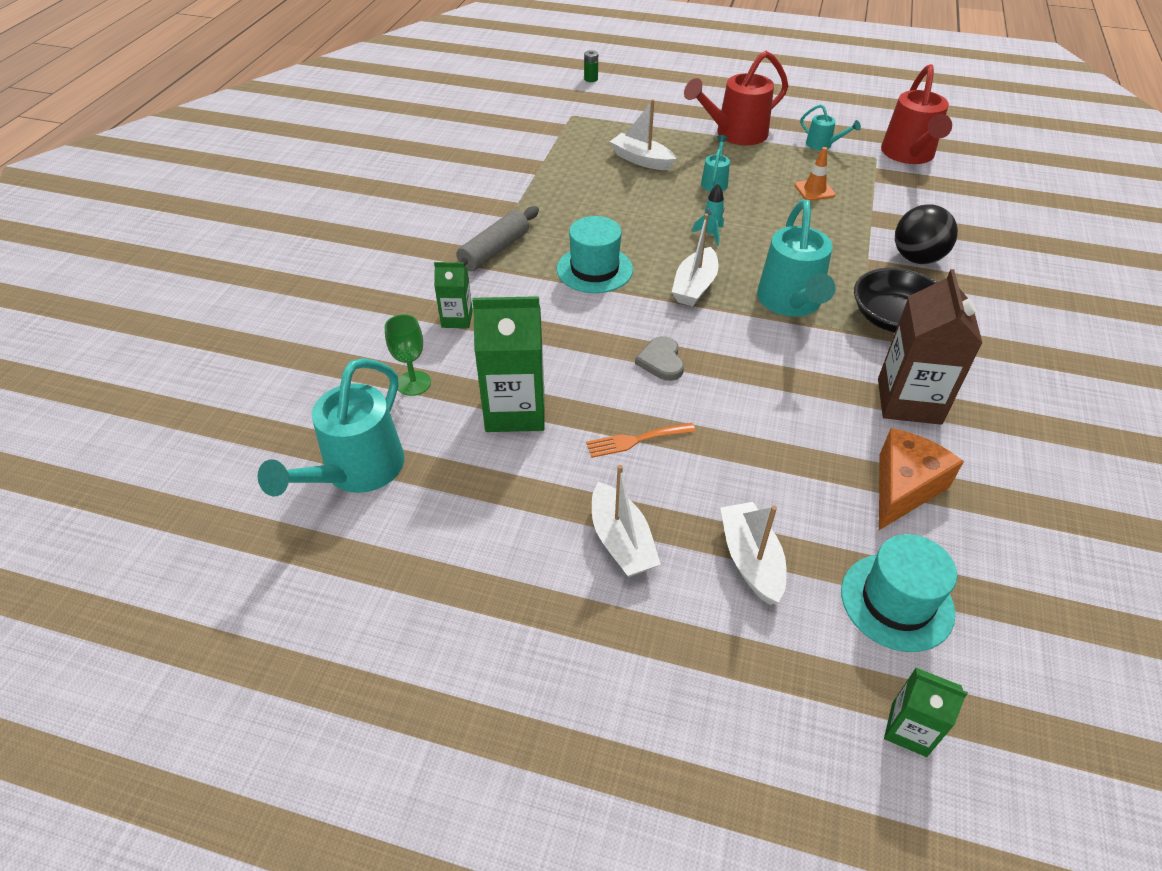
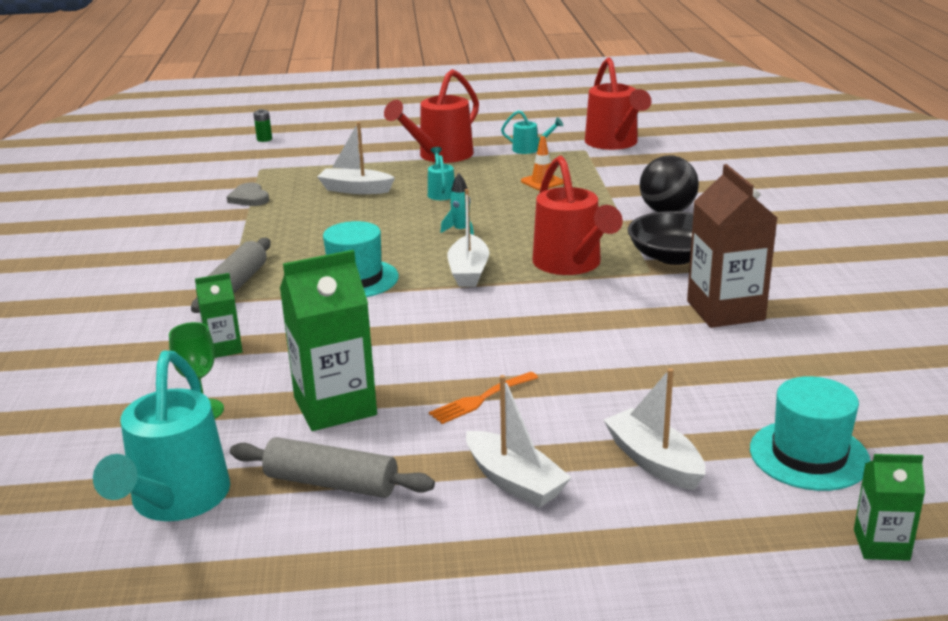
camera: 20 degrees left, 20 degrees down
grey heart [635,336,684,381] -> grey heart moved to [227,183,269,206]
turquoise watering can [757,200,835,317] -> red watering can [533,156,623,275]
orange cheese [879,428,964,530] -> none
none -> grey rolling pin [230,437,435,498]

